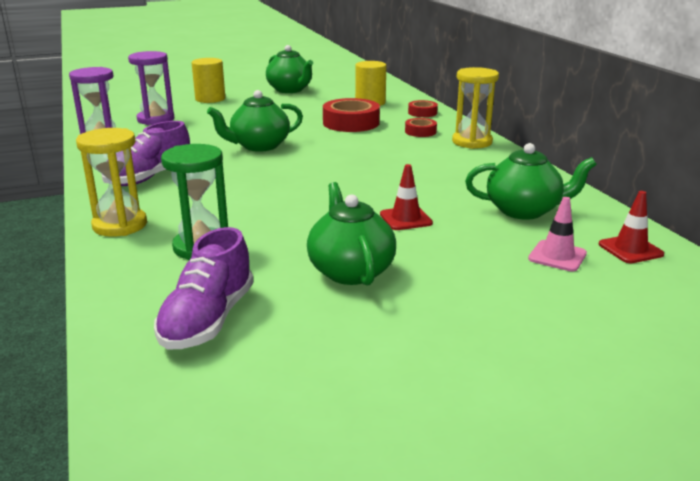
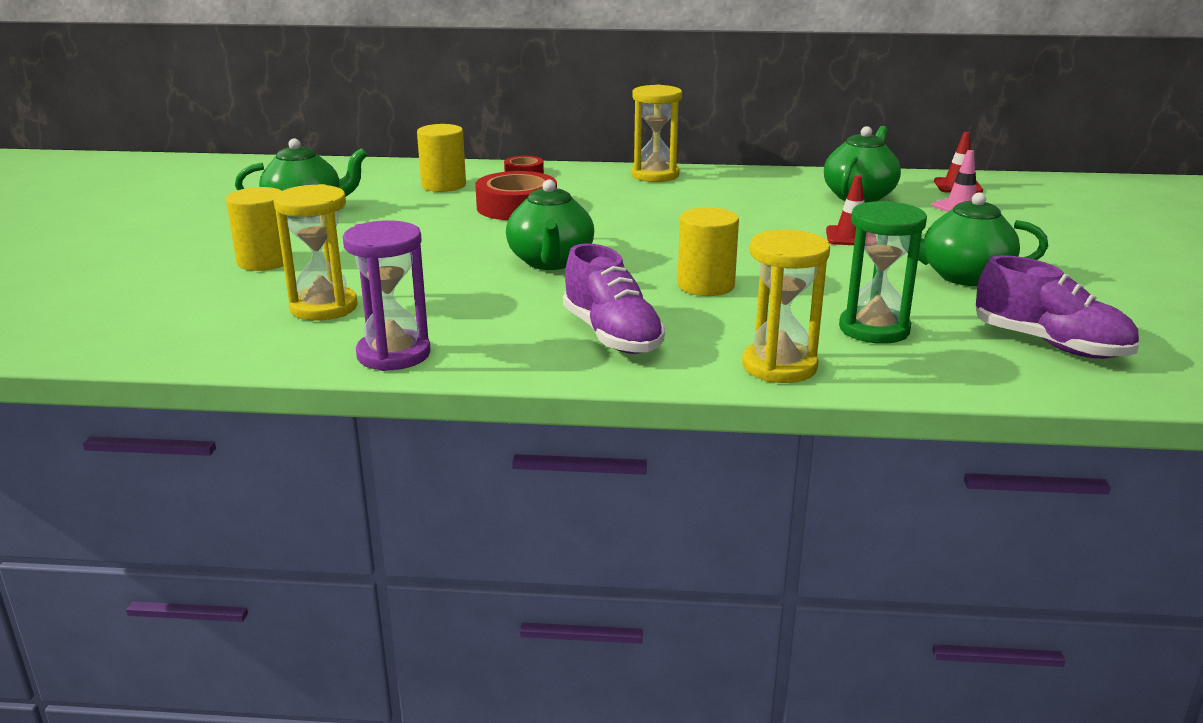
camera: 65 degrees left, 0 degrees up
purple hourglass [128,51,174,125] -> yellow hourglass [274,184,358,321]
red tape [405,118,437,137] -> none
none -> yellow cylinder [678,207,739,296]

